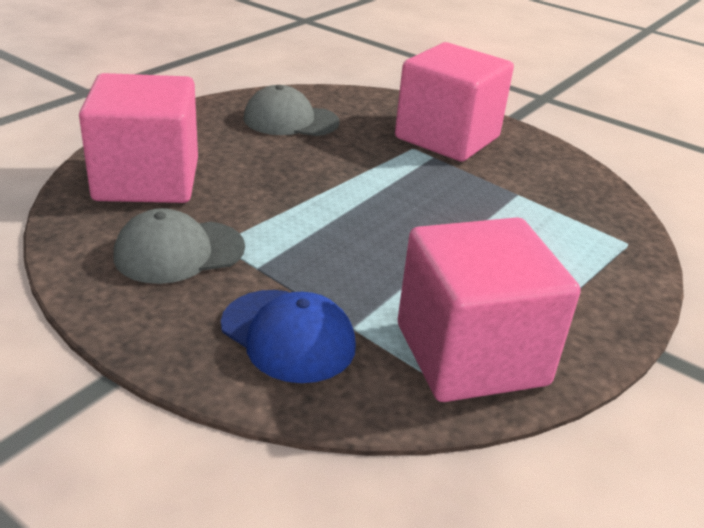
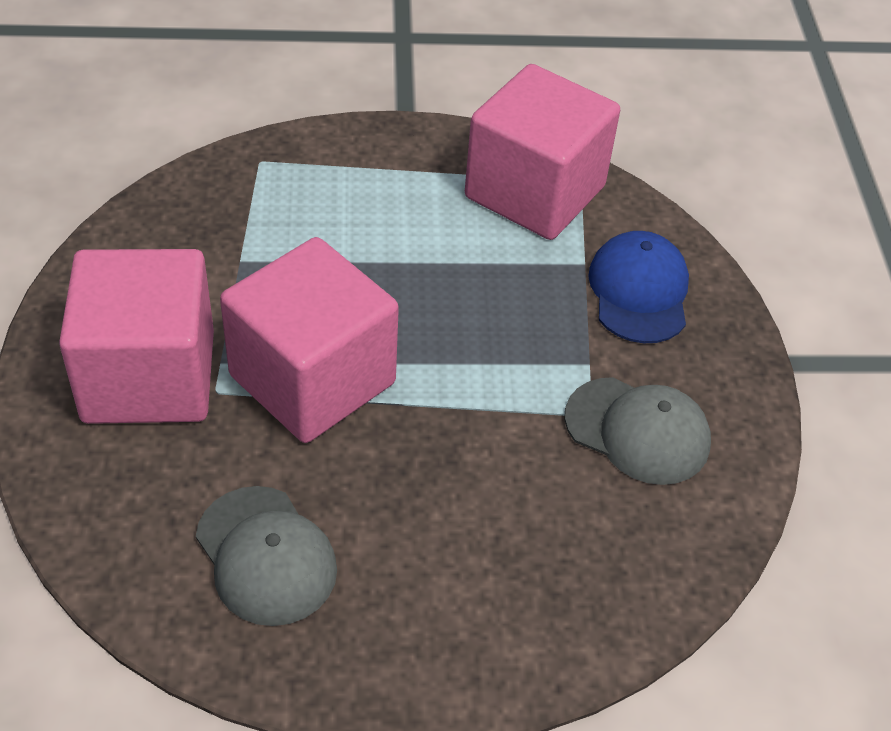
camera: 130 degrees left, 15 degrees up
pink cube [79,73,198,203] -> pink cube moved to [220,237,399,443]

